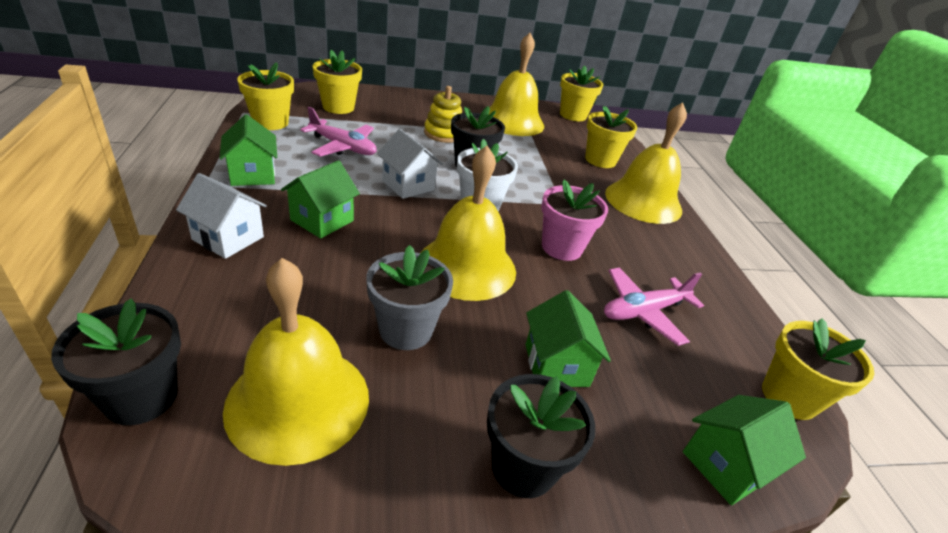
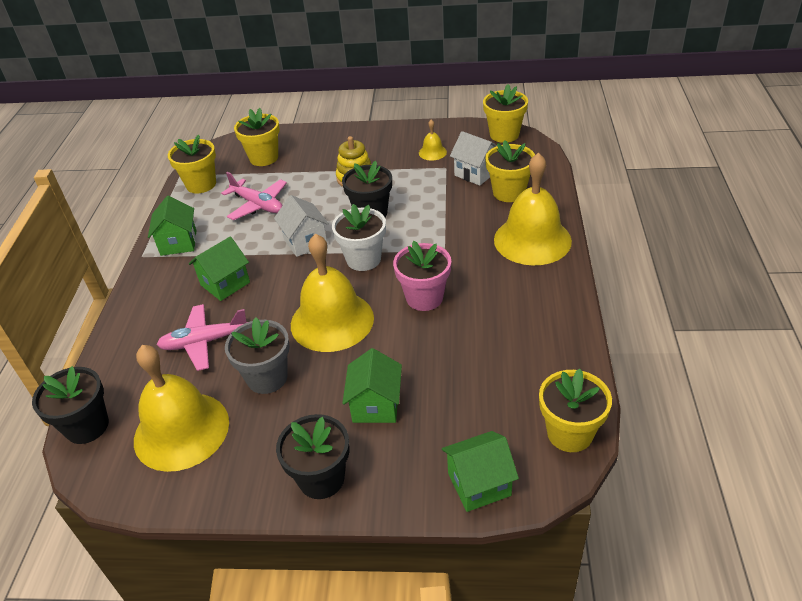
camera: 20 degrees right, 5 degrees up
white house [176,173,267,259] -> white house moved to [450,131,497,186]
yellow bell [489,33,544,136] -> yellow bell [419,120,447,160], size x0.43
pink plane [604,267,704,346] -> pink plane moved to [157,304,248,371]

